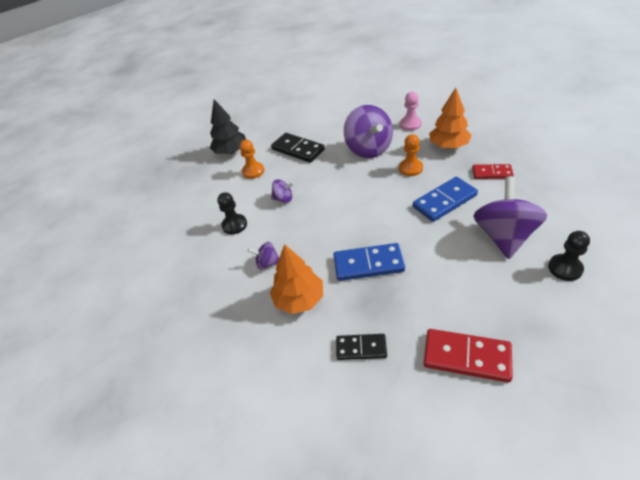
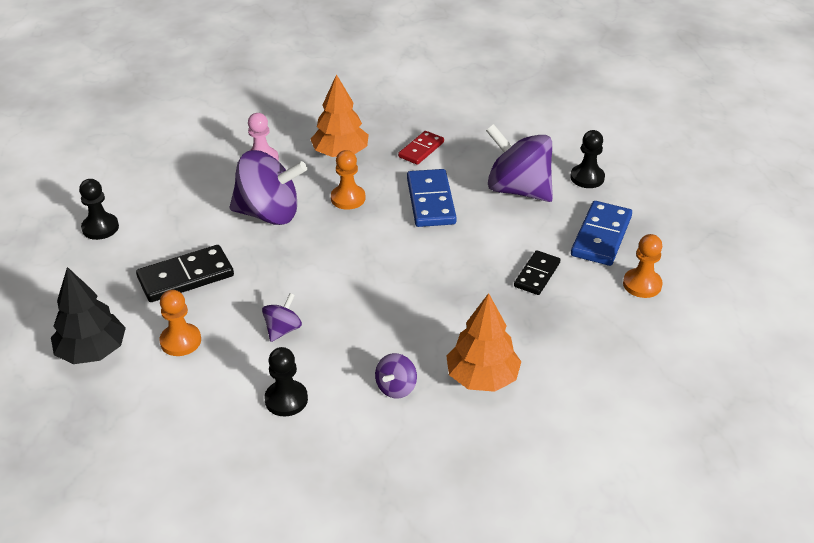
camera: 70 degrees left, 5 degrees down
blue domino [333,243,405,281] -> blue domino moved to [571,201,632,266]
black domino [336,334,387,360] -> black domino moved to [514,250,561,295]
red domino [424,329,513,383] -> orange pawn [623,234,663,298]
none -> black pawn [79,179,119,240]

